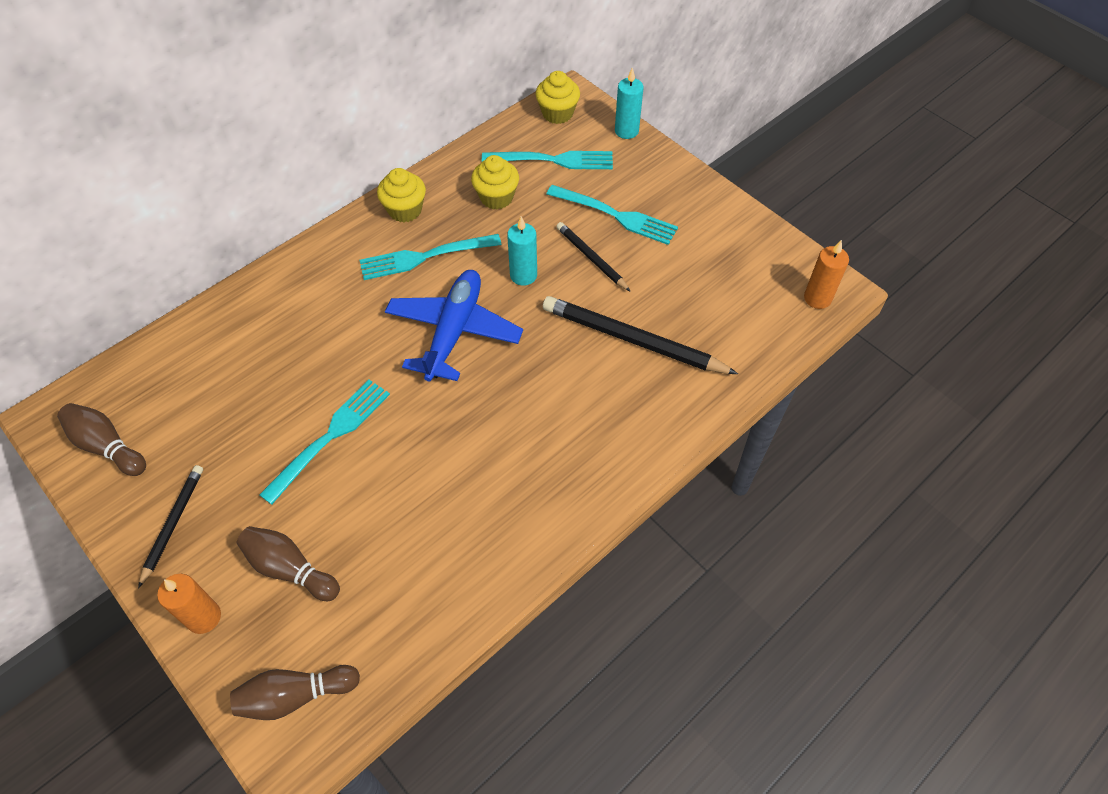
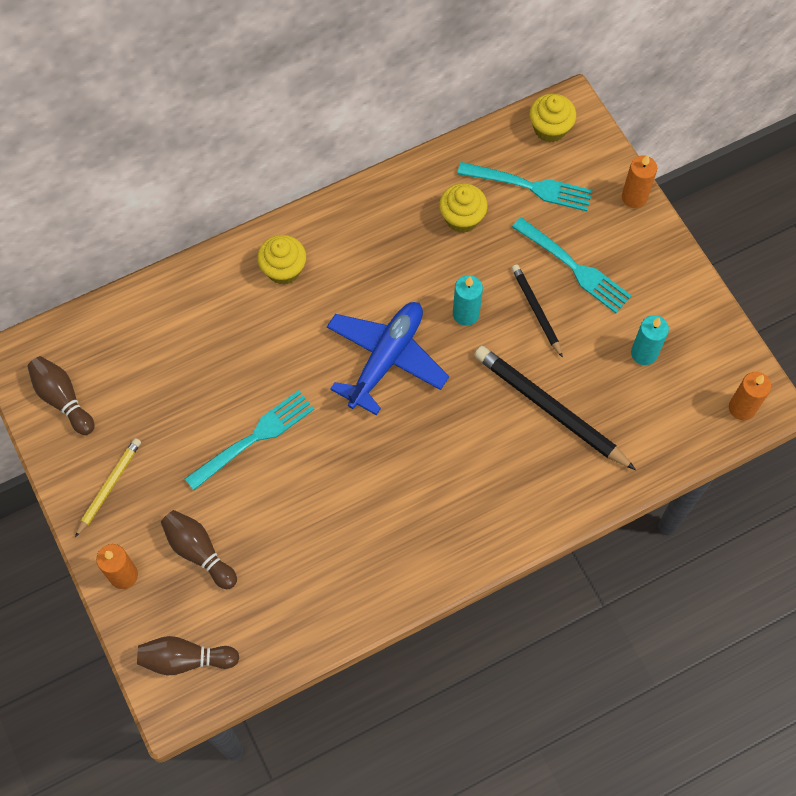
camera: 15 degrees right, 10 degrees up
black pencil [138,465,203,589] -> yellow pencil [75,438,141,537]
turquoise fork [360,234,502,280] -> none
yellow cupcake [377,168,426,222] -> yellow cupcake moved to [257,235,306,285]
turquoise candle [615,67,644,139] -> turquoise candle moved to [631,315,669,365]
none -> orange candle [622,155,657,208]

